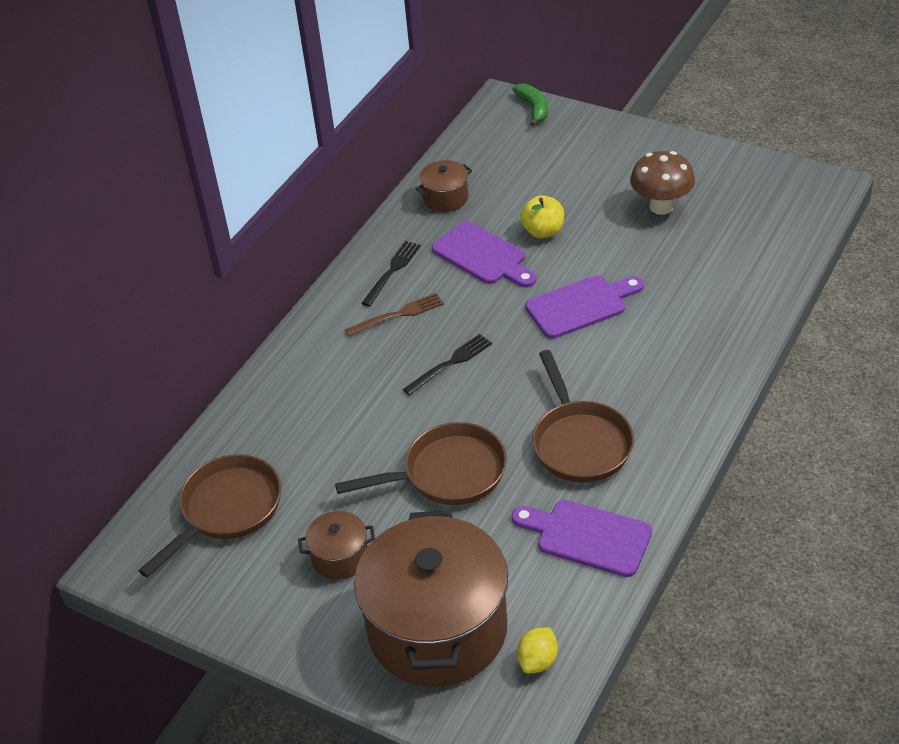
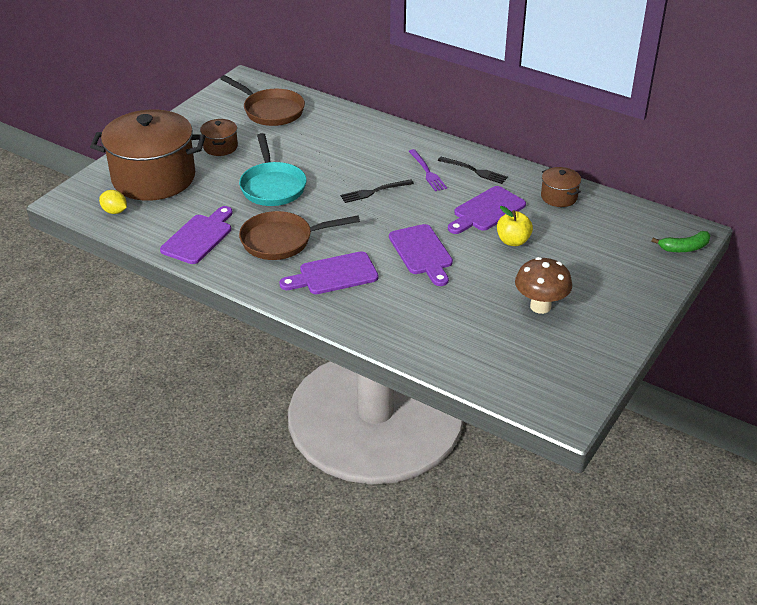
camera: 90 degrees right, 5 degrees down
brown pan [335,422,507,505] -> turquoise pan [239,133,307,206]
brown fork [345,293,444,337] -> purple fork [408,149,447,191]
black fork [403,334,492,396] -> black fork turned 105 degrees clockwise [340,179,414,203]
none -> purple cutting board [279,251,378,294]

